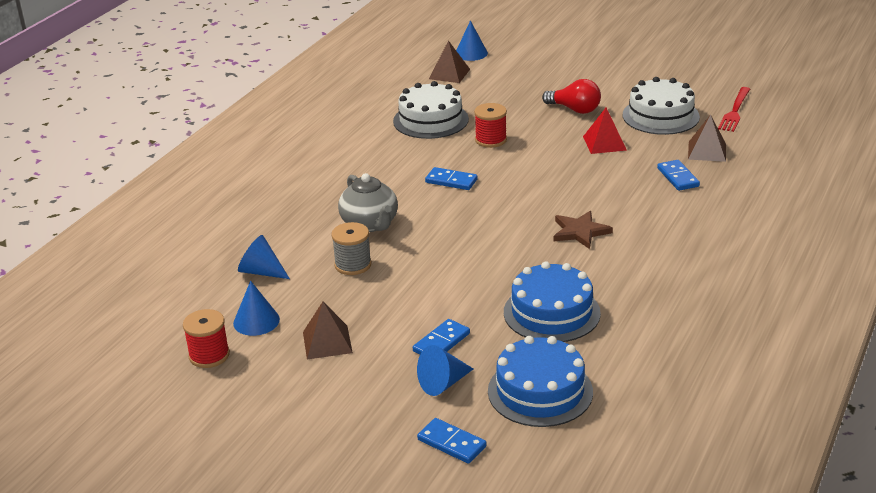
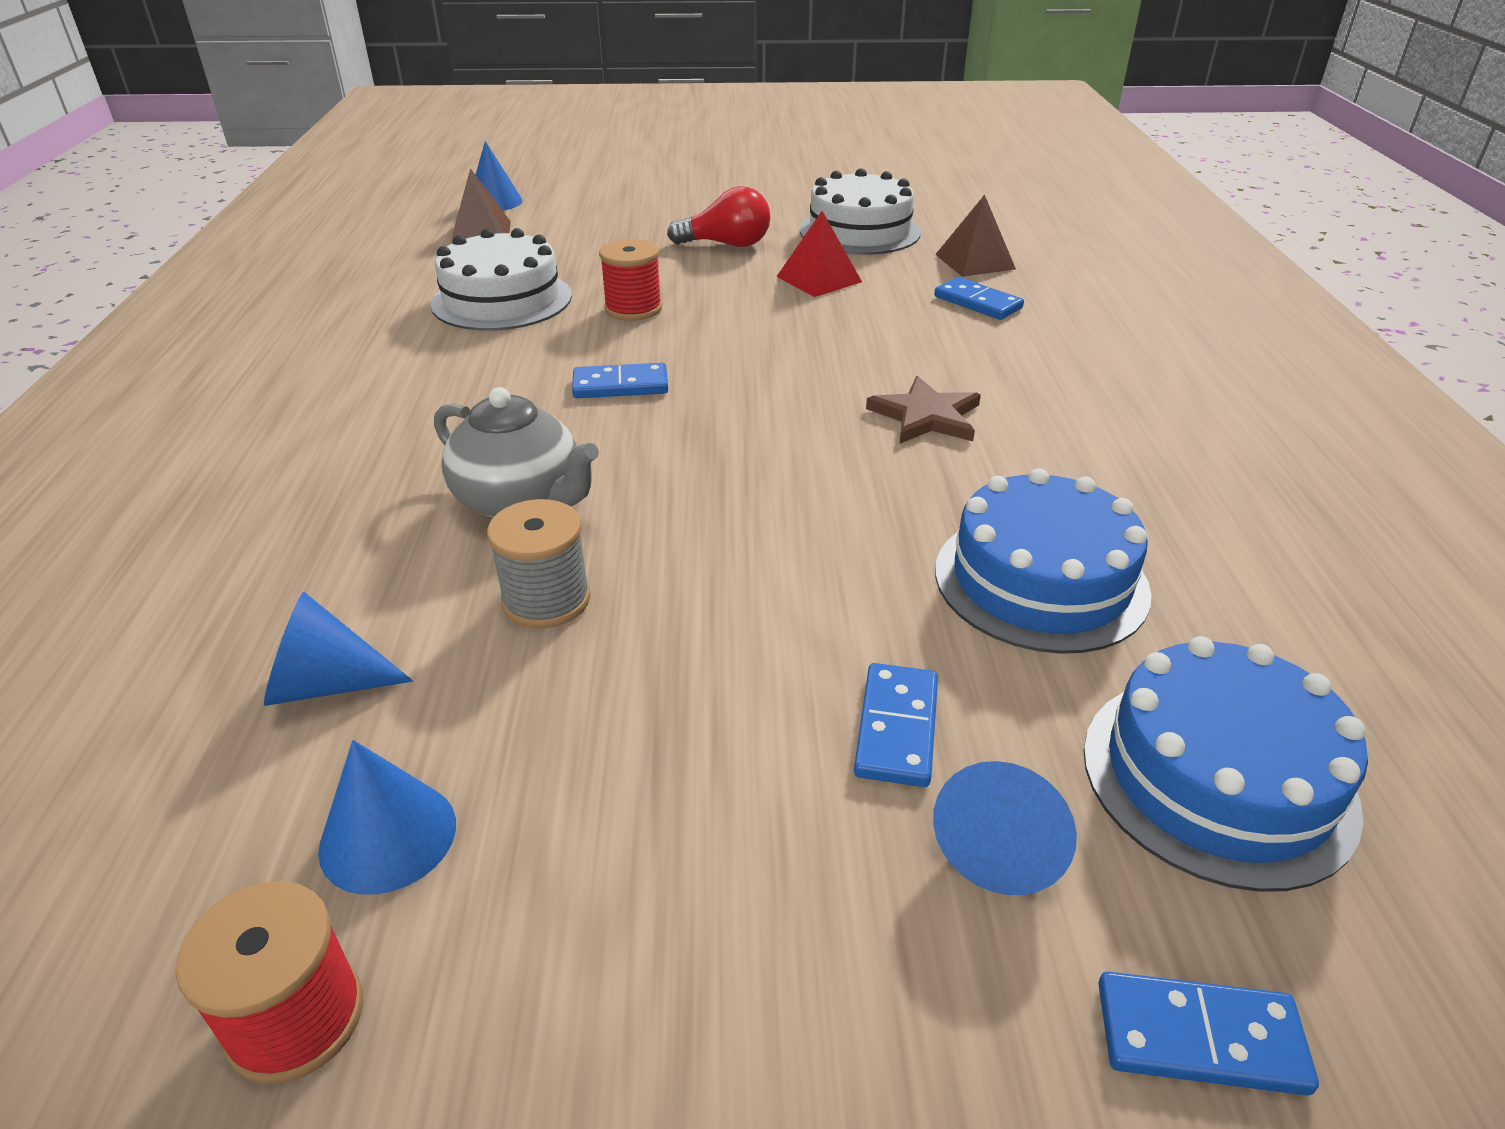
camera: 30 degrees left, 5 degrees up
brown pyramid [303,302,353,359] -> none
red fork [718,87,750,132] -> none

